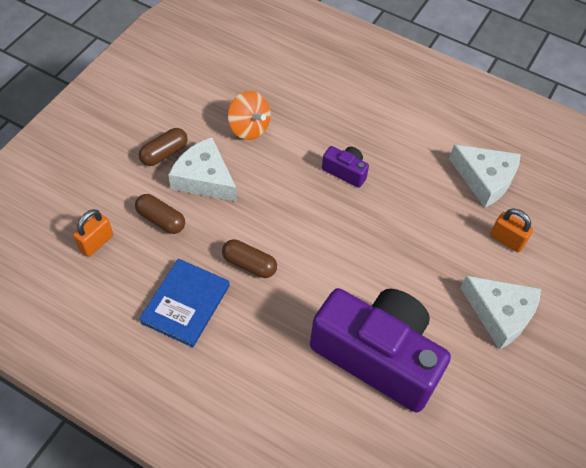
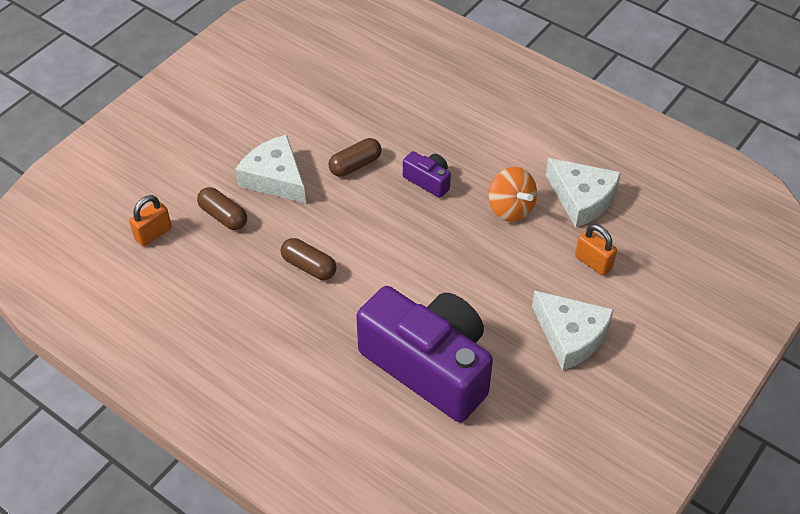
camera: 10 degrees right, 5 degrees down
brown capsule [139,128,188,166] -> brown capsule moved to [328,138,382,177]
blue book [139,258,230,348] -> none
orange spinning top [228,91,271,140] -> orange spinning top moved to [489,167,537,222]

